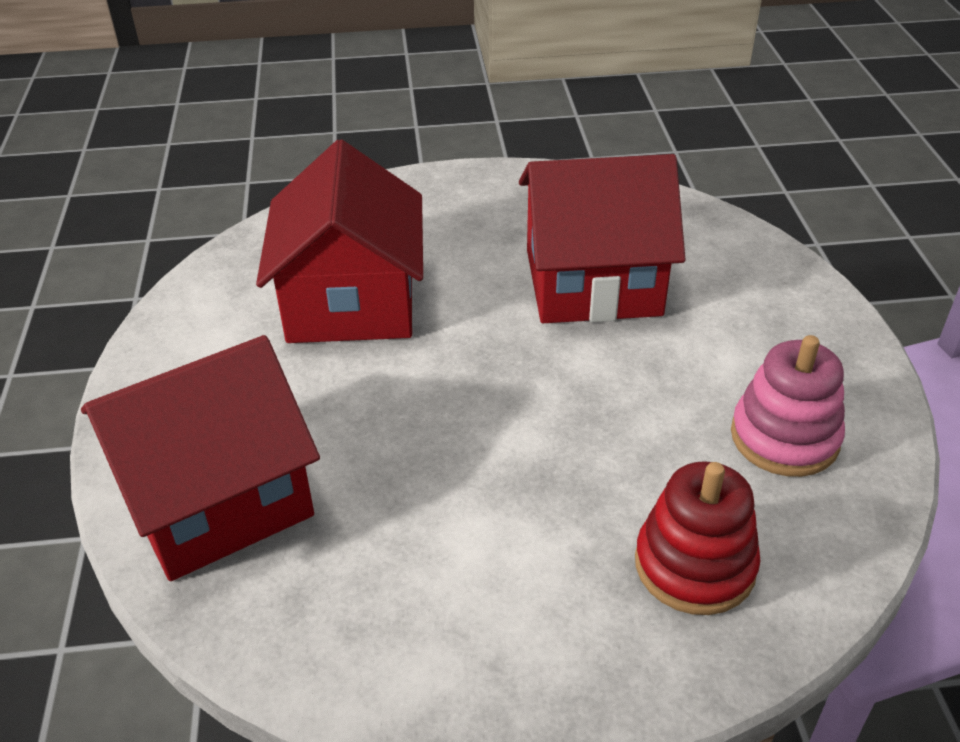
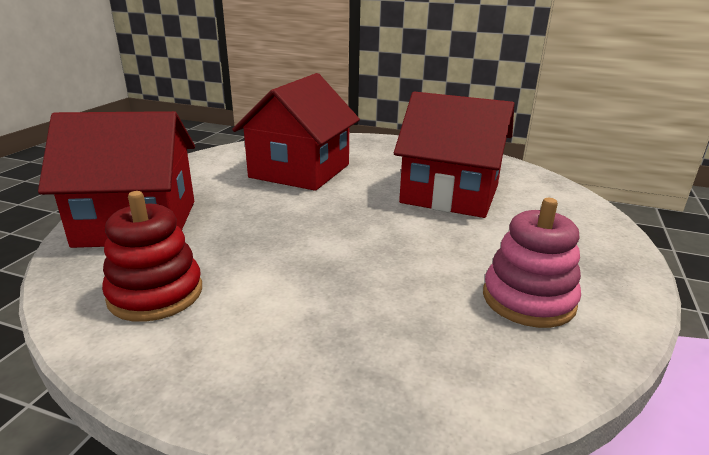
camera: 25 degrees right, 15 degrees down
red stacking toy [635,461,761,615] -> red stacking toy moved to [102,191,202,322]

